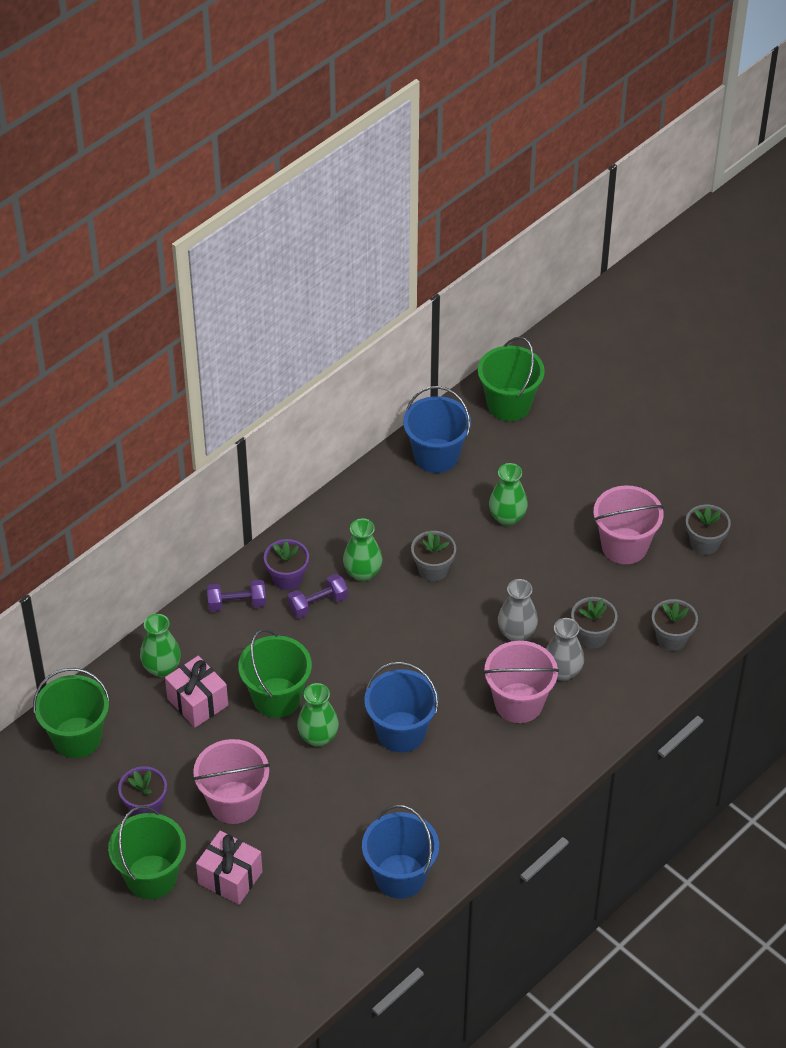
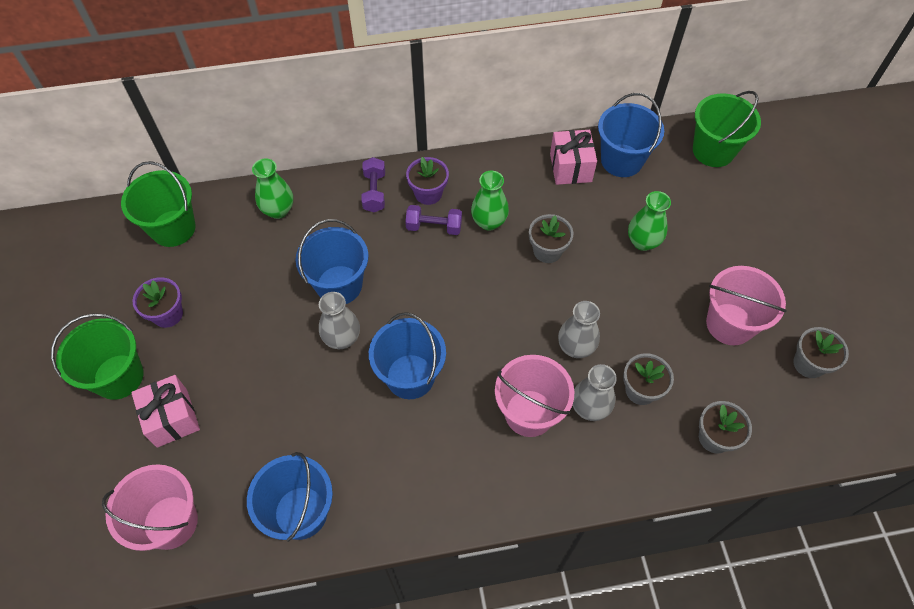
camera: 35 degrees right, 10 degrees up
pink gift [165,656,228,728] -> pink gift moved to [550,130,597,185]
pink bucket [193,739,270,824] -> pink bucket moved to [102,464,198,551]
purple dumbbell [207,580,266,611] -> purple dumbbell turned 60 degrees clockwise [361,157,385,212]
green bucket [238,629,312,718] -> blue bucket [296,219,369,304]
green vase [297,683,339,747] -> grey vase [319,292,360,349]

